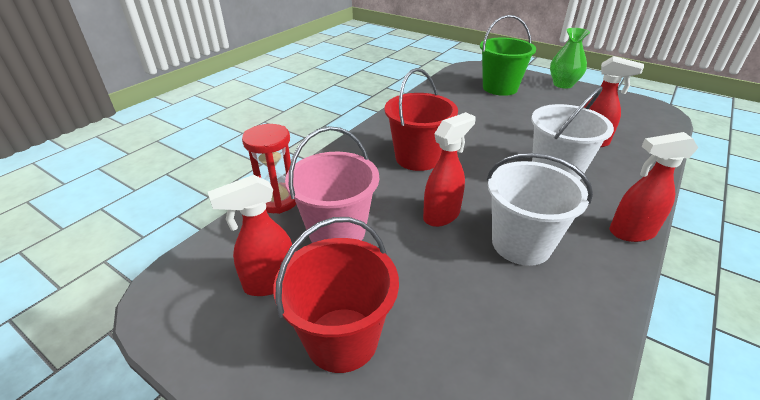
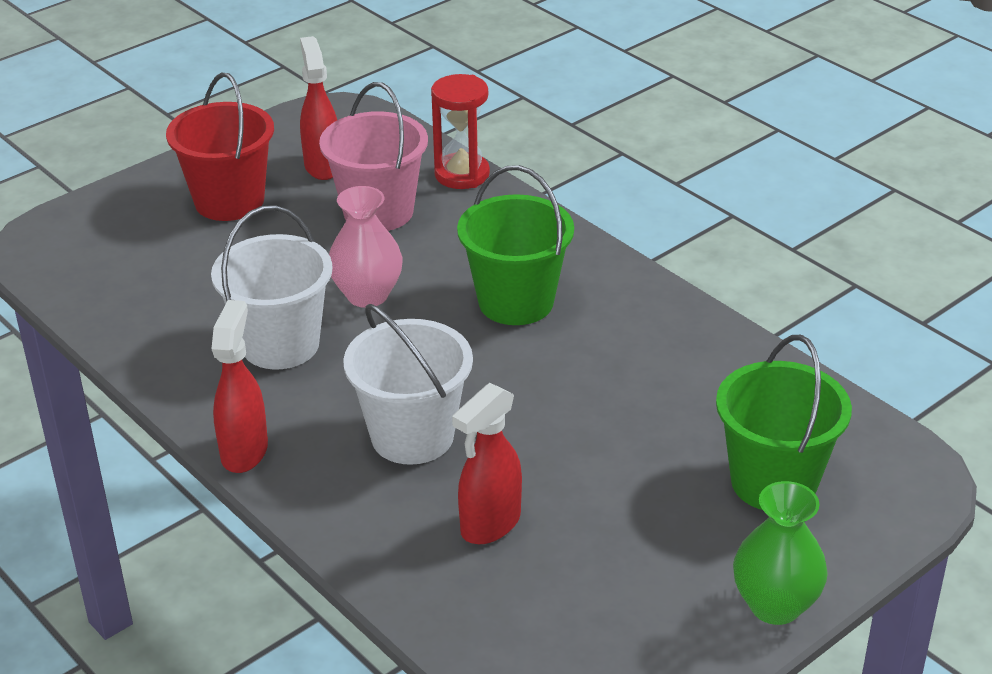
camera: 105 degrees right, 0 degrees up
red bucket [385,68,458,171] -> green bucket [457,165,574,325]
red spray bottle [423,112,476,227] -> pink vase [329,186,402,308]

